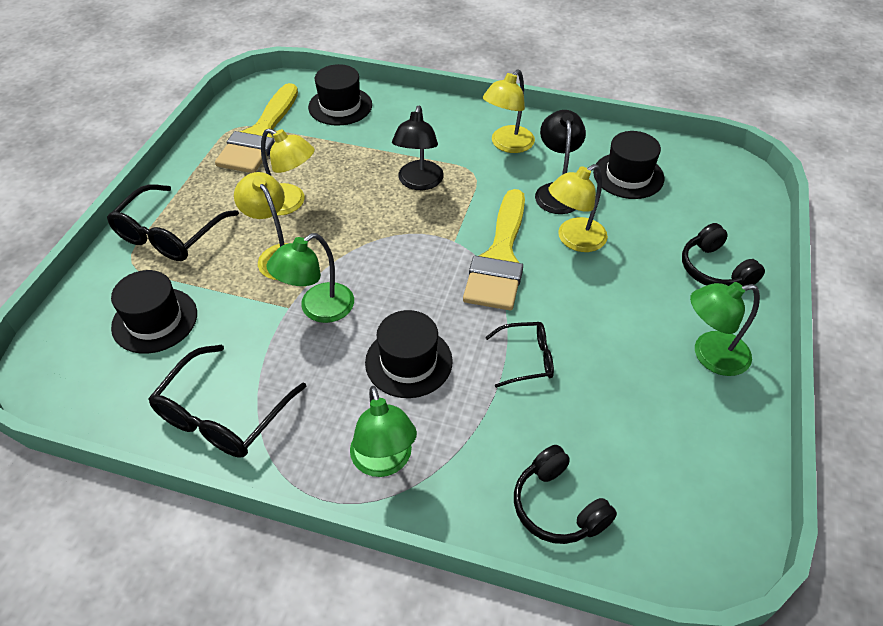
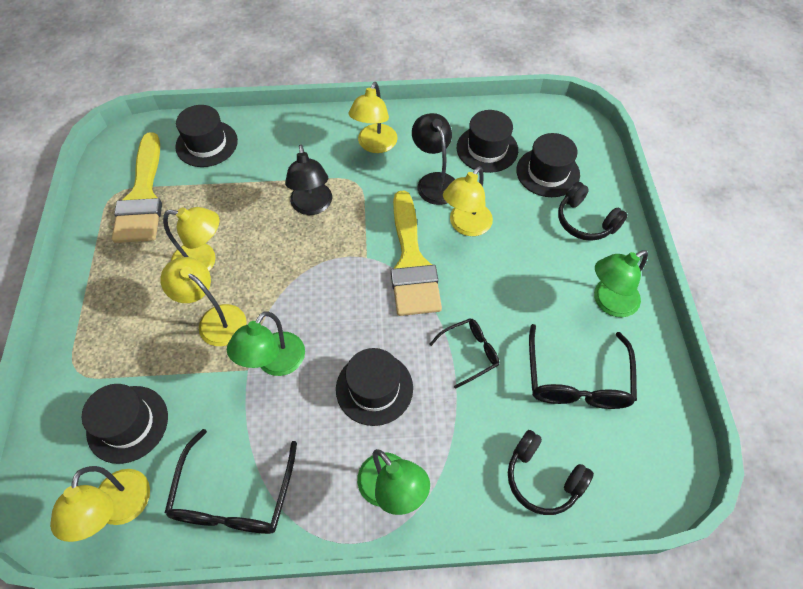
camera: 20 degrees left, 10 degrees up
black glasses [107,184,239,261] -> black glasses moved to [529,324,637,409]
none -> yellow lamp [50,466,150,542]
none -> black hat [516,133,580,197]

